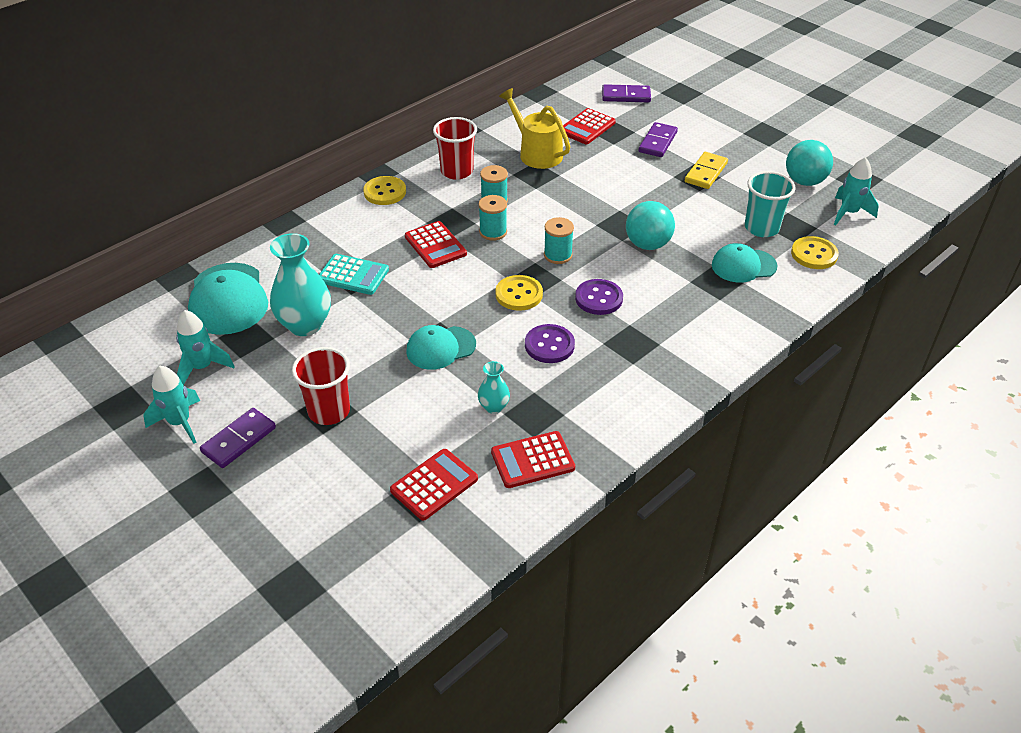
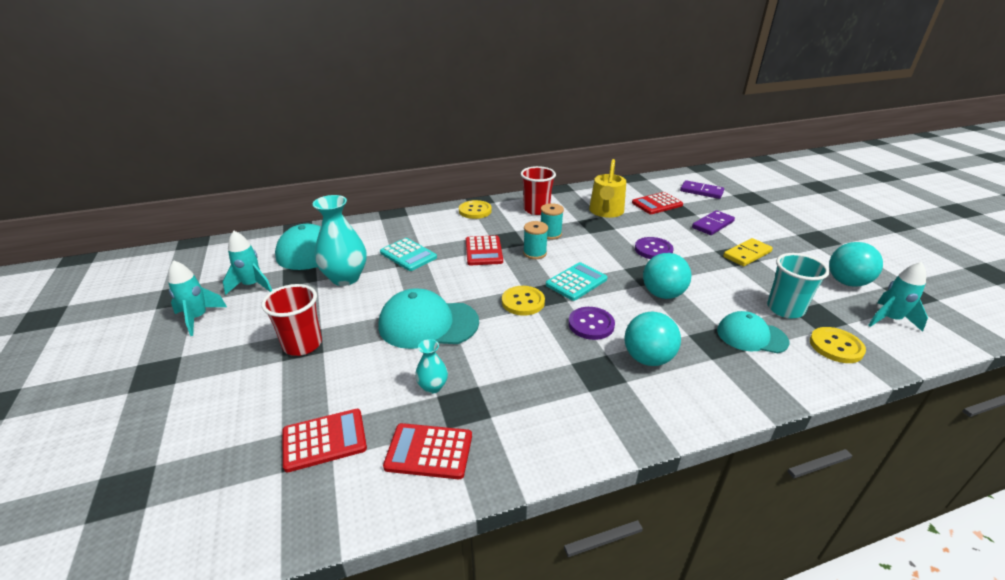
camera: 25 degrees right, 10 degrees down
purple domino [200,408,276,468] -> none
turquoise cap [406,325,476,370] -> turquoise cap [379,288,479,349], size x1.54
yellow watering can [499,88,570,169] -> yellow watering can turned 150 degrees counterclockwise [589,159,626,218]
purple button [525,324,575,363] -> purple button moved to [635,237,674,259]
turquoise spool [544,217,574,264] -> turquoise calculator [546,262,607,301]
none -> turquoise ball [625,312,681,366]

